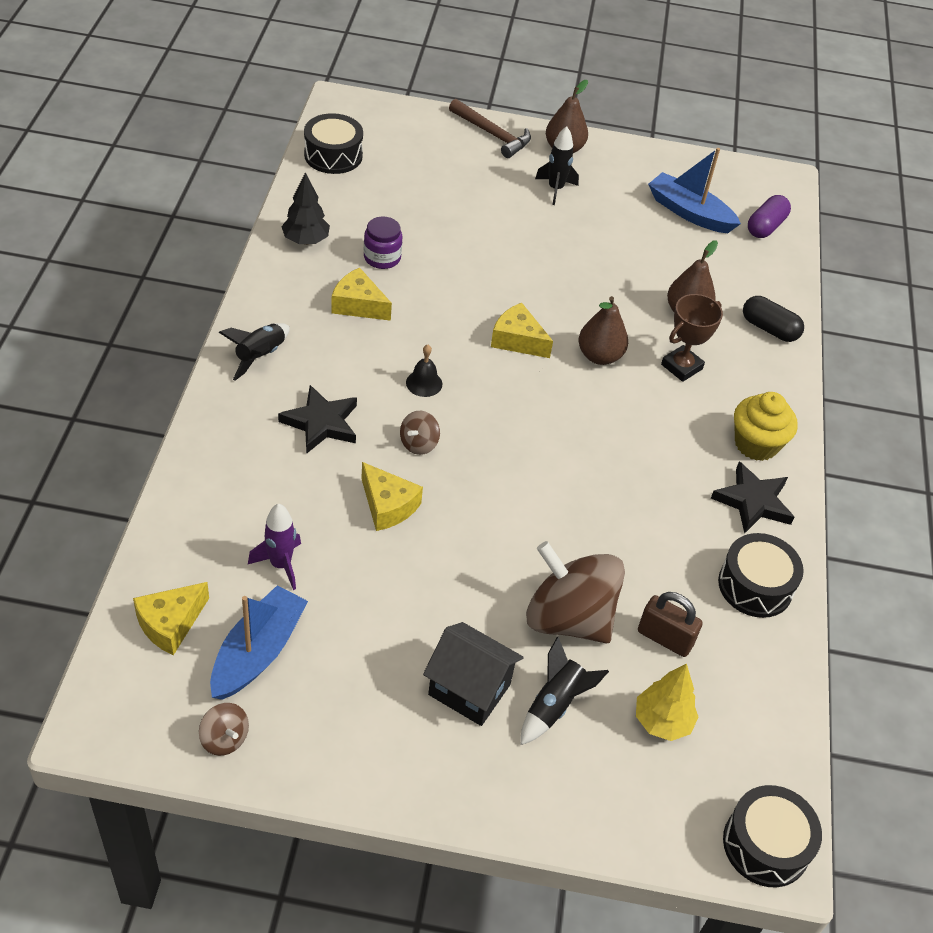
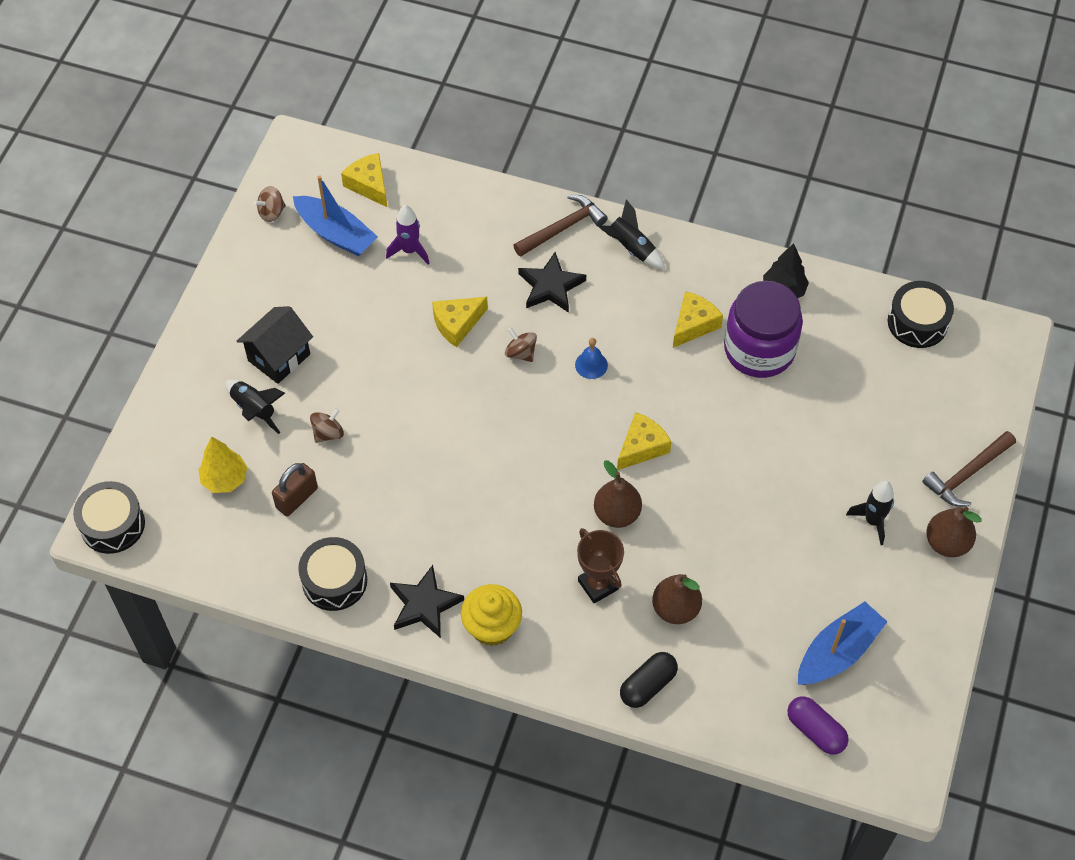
camera: 105 degrees right, 10 degrees up
purple jar [364,217,403,269] -> purple jar [724,281,803,378], size x1.99
black bell [406,344,442,397] -> blue bell [575,338,608,379]
brown spinning top [526,541,625,644] -> brown spinning top [310,408,344,443], size x0.43
none -> brown hammer [513,195,608,257]

